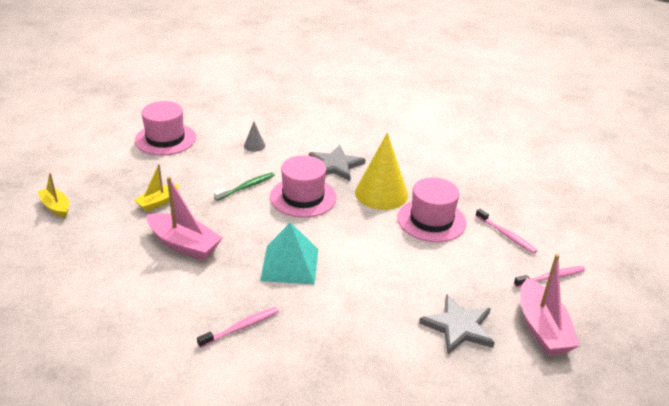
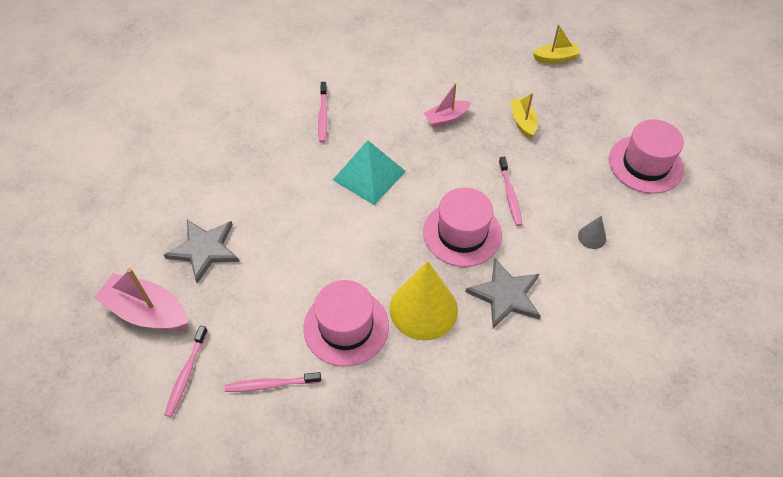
camera: 125 degrees right, 20 degrees up
pink boat [147,177,223,260] -> pink boat [424,83,471,127], size x0.60
green toothbrush [214,172,275,201] -> pink toothbrush [499,157,522,226]

